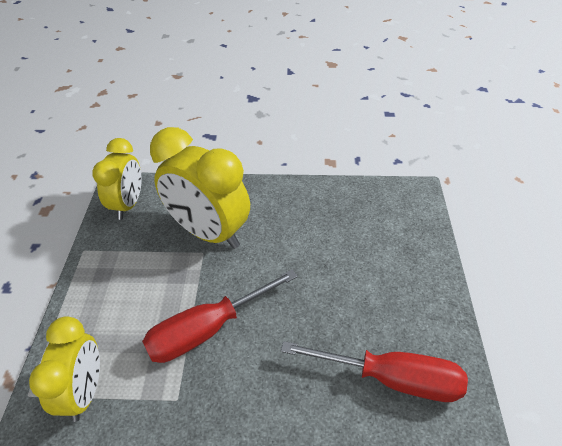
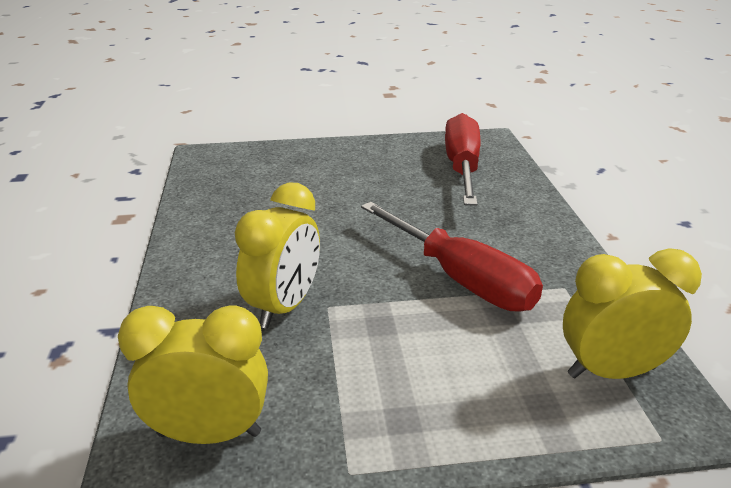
camera: 100 degrees left, 15 degrees down
yellow clock [150,127,250,249] -> yellow clock [235,183,320,329], size x0.63

